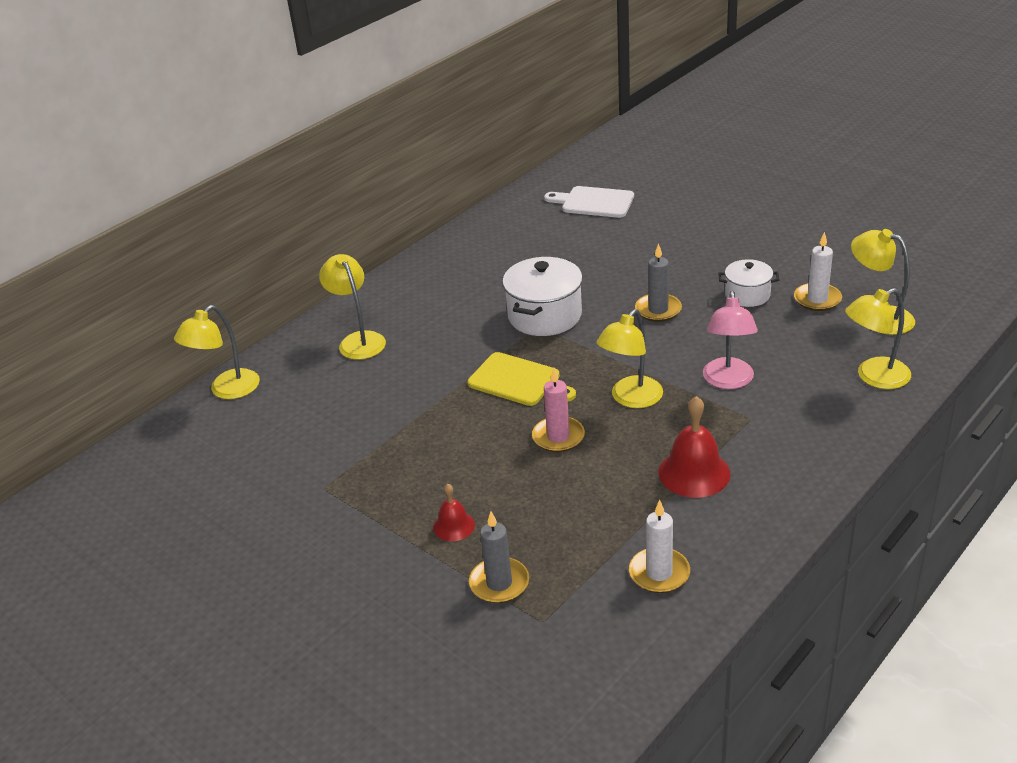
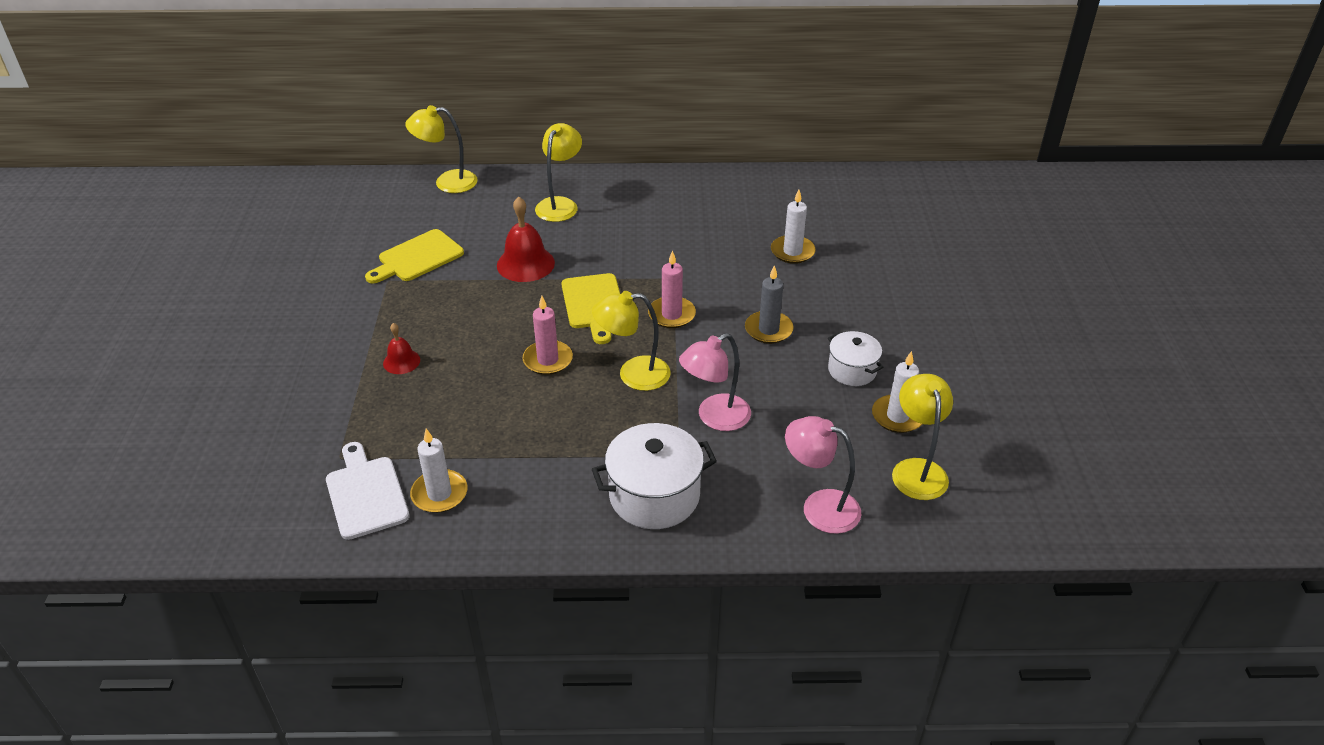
camera: 45 degrees right, 5 degrees up
grey candle [469,511,529,603] -> none
white pot [502,257,583,336] -> white pot moved to [592,423,717,529]
white cutting board [544,186,634,218] -> white cutting board moved to [326,442,410,540]
red bell [659,396,730,498] -> red bell moved to [497,197,555,282]
yellow lamp [845,288,911,389] -> pink lamp [785,416,861,534]
none -> yellow cutting board [365,229,464,284]
none -> pink candle [648,250,696,328]
none -> white candle [771,190,816,264]

